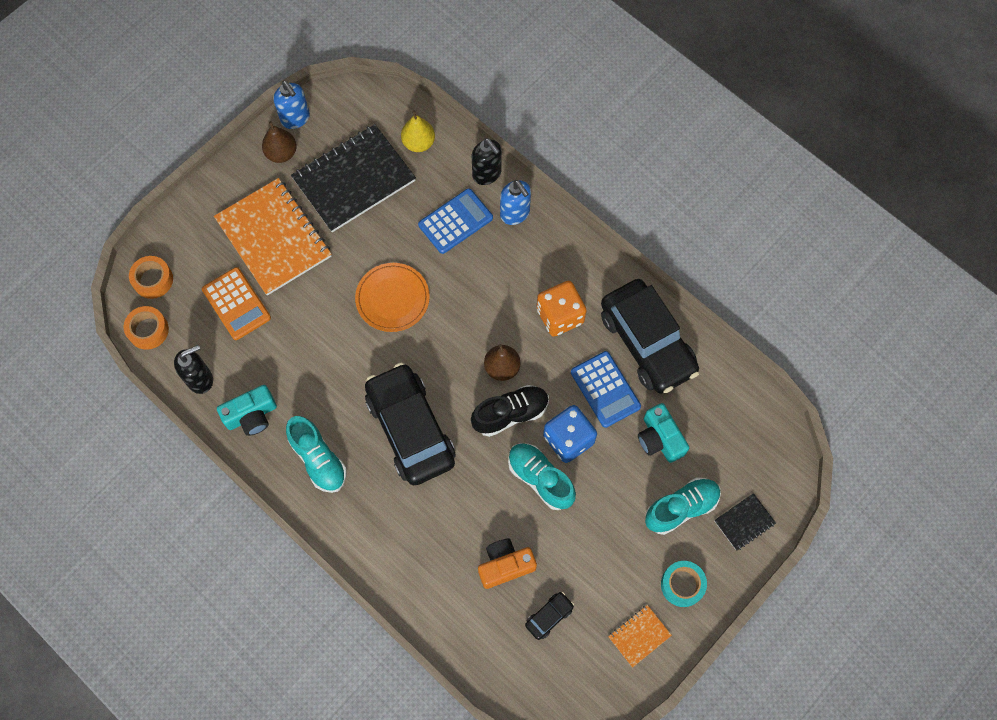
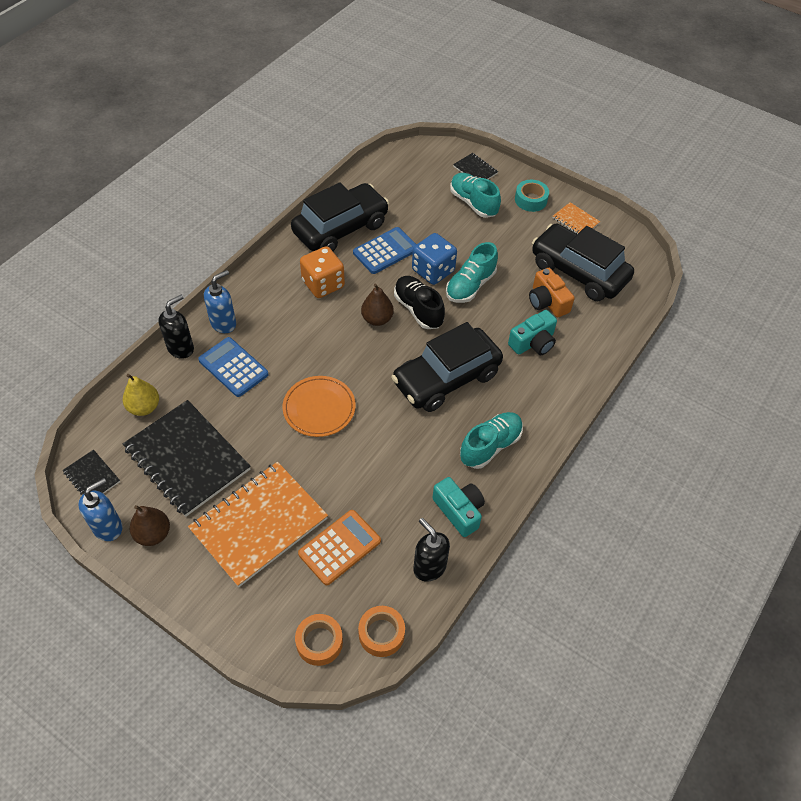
camera: 100 degrees left, 15 degrees down
black car [525,592,574,640] -> black car [532,224,634,301], size x2.47
turquoise camera [638,403,689,463] -> turquoise camera moved to [508,310,557,355]
none -> black notebook [62,450,120,495]

